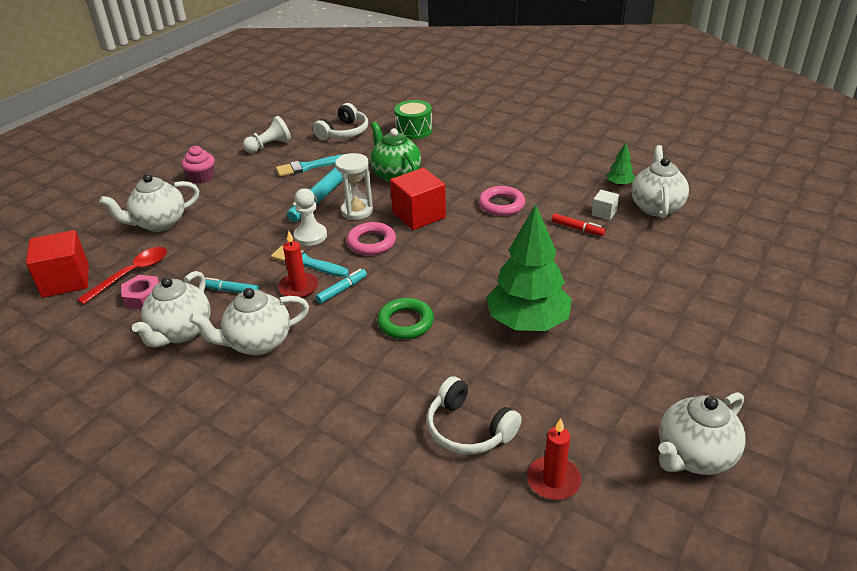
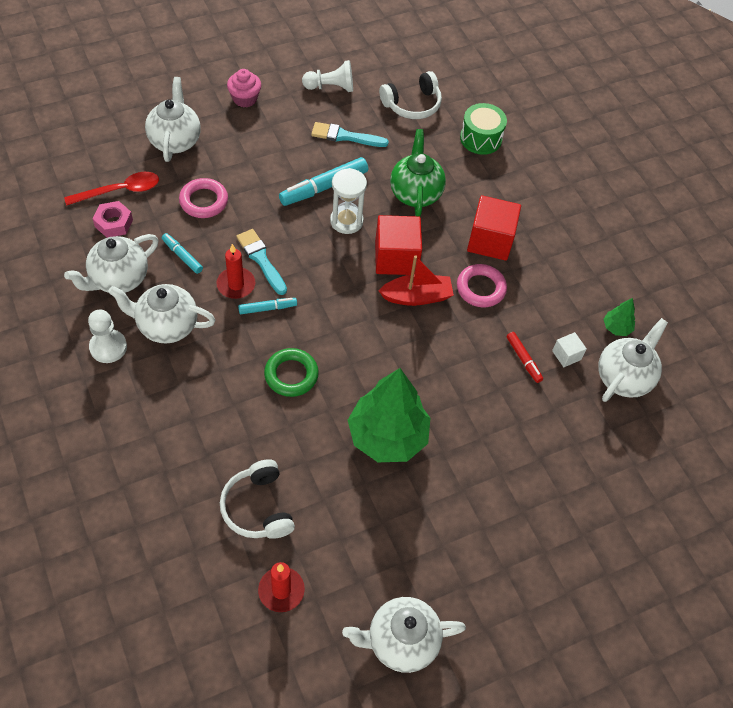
camera: 25 degrees right, 20 degrees up
red cube [26,230,89,298] -> red cube moved to [467,195,521,261]
white teapot [100,174,199,232] -> white teapot turned 90 degrees clockwise [145,77,201,162]
white pawn [293,188,327,246] -> white pawn moved to [88,310,127,363]
pink ring [347,222,396,255] -> pink ring moved to [179,178,228,218]
none -> red boat [378,256,454,306]

